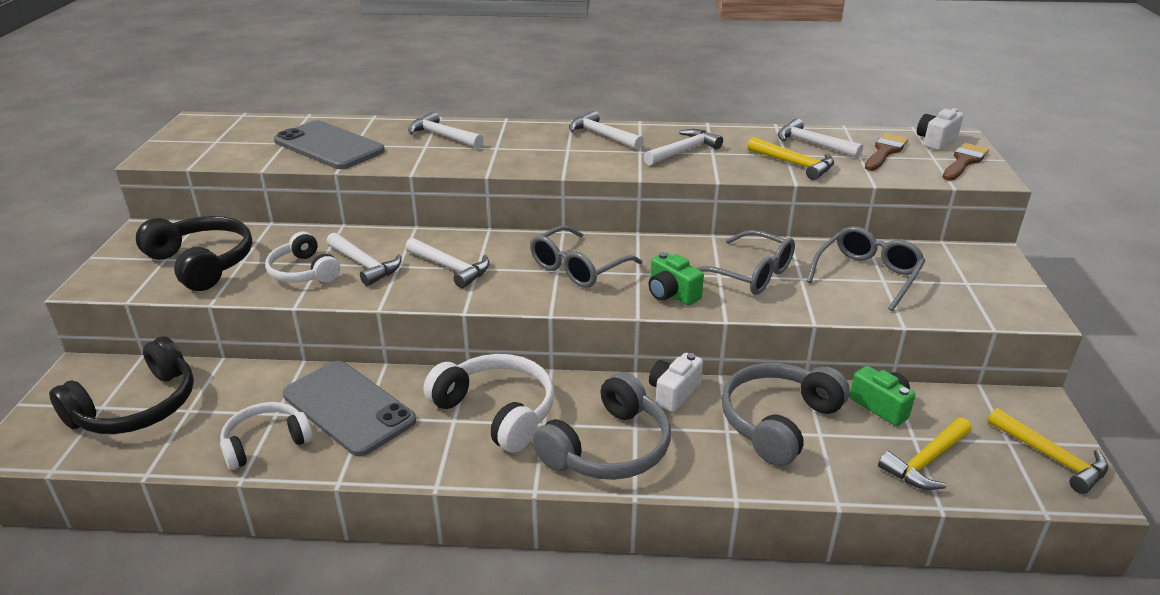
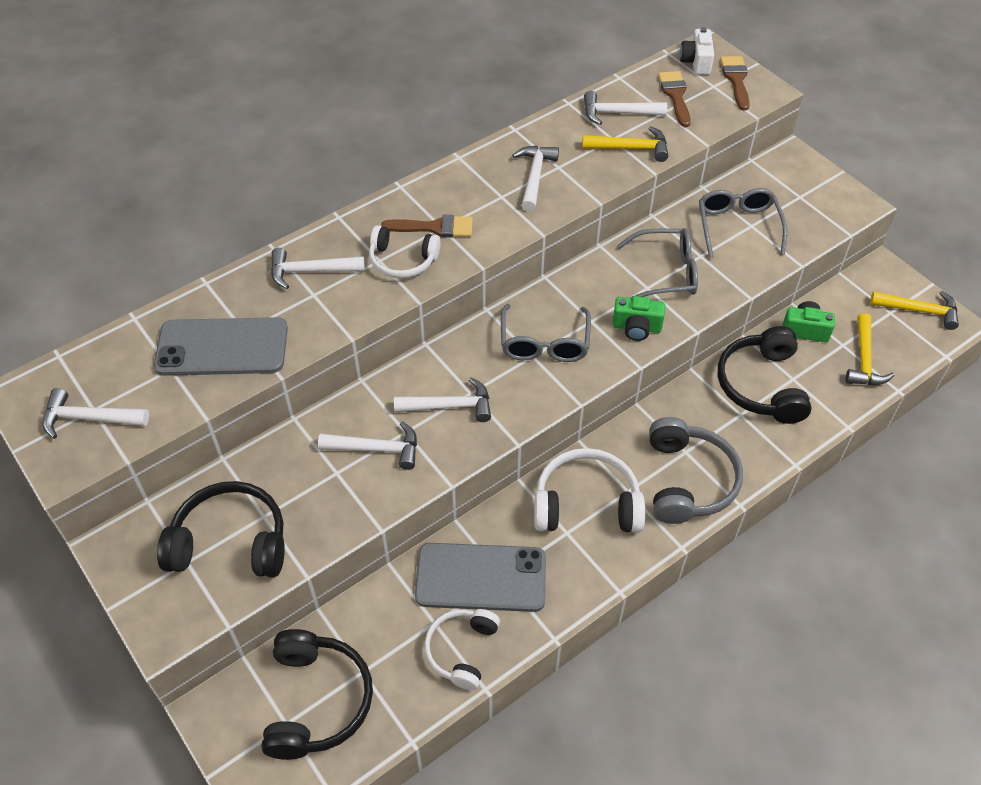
camera: 40 degrees left, 20 degrees up
white headphones [265,232,340,282] -> white headphones moved to [369,225,441,278]
white hammer [569,111,644,150] -> white hammer moved to [42,388,149,439]
white camera [649,353,703,412] -> none
grey headphones [721,363,850,466] -> black headphones [718,326,811,424]
none -> brown brush [381,215,473,237]

